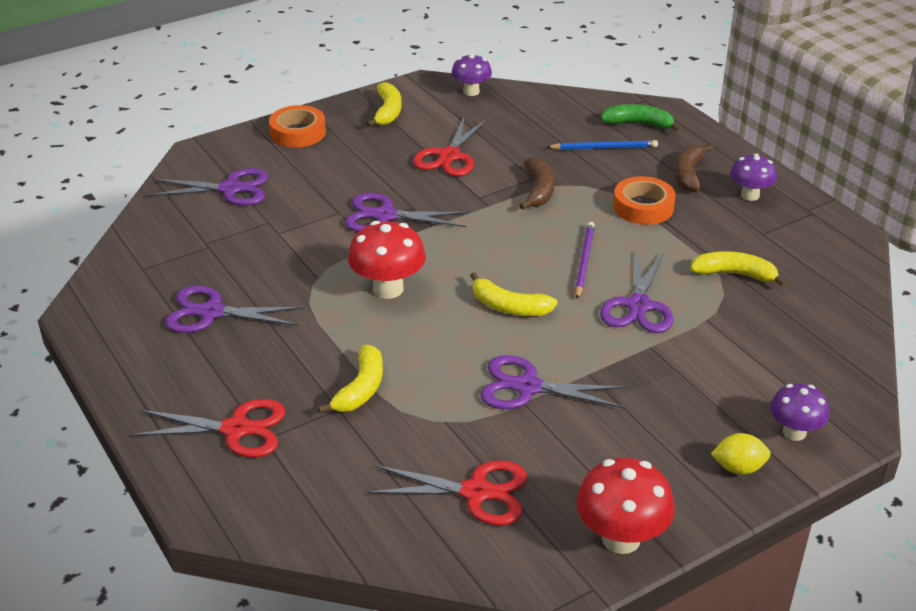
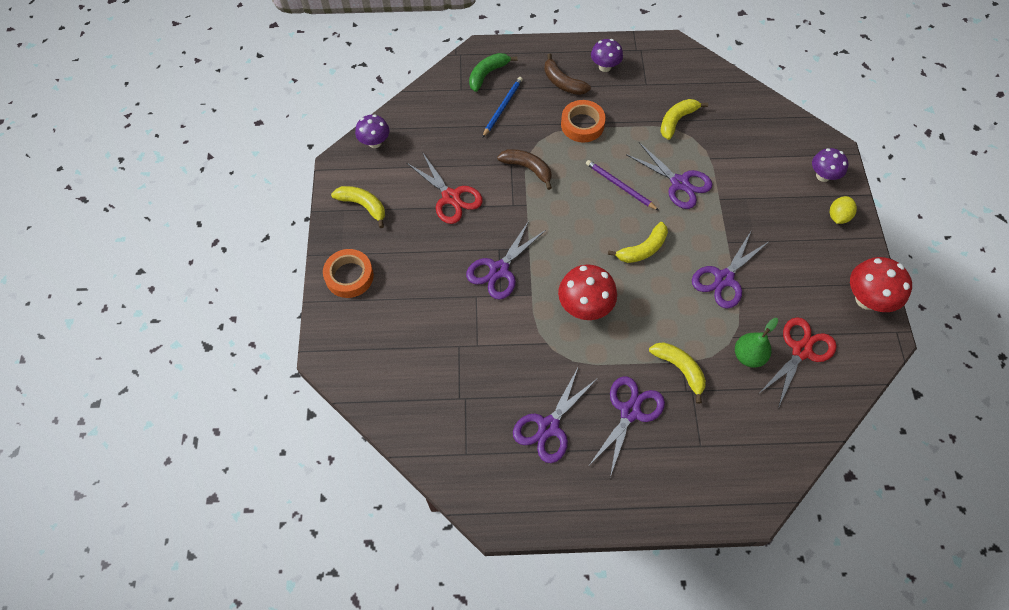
camera: 60 degrees left, 25 degrees up
red scissors [131,399,286,458] -> none
purple scissors [148,168,269,206] -> purple scissors moved to [590,376,665,477]
none -> green pear [735,318,778,368]

